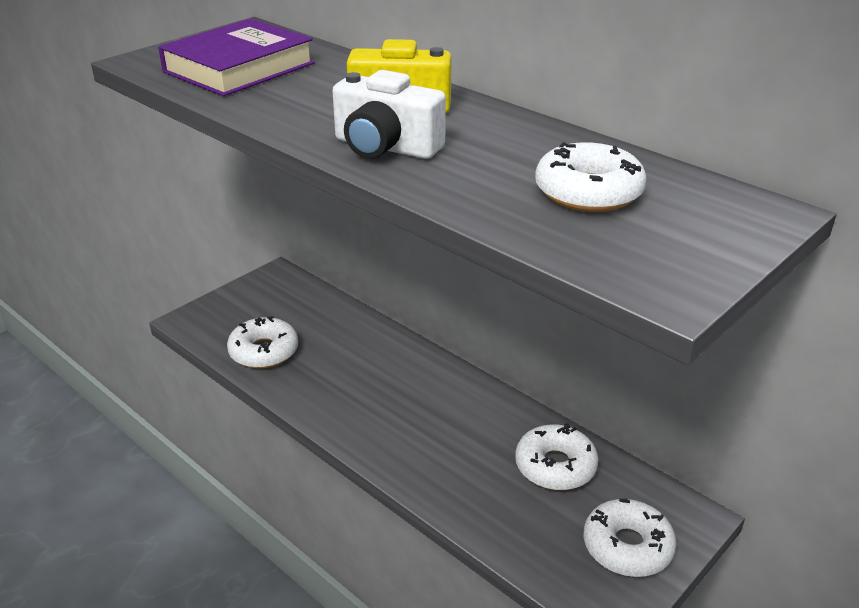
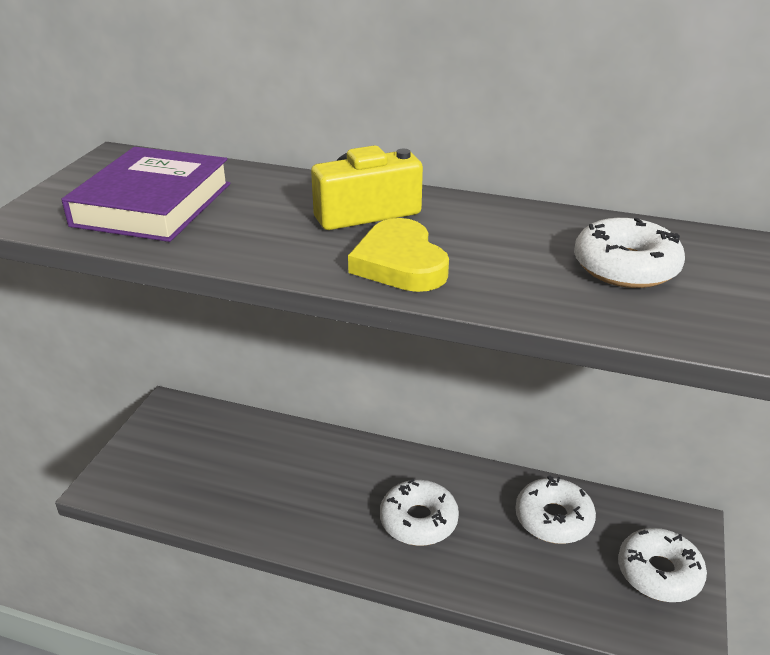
camera: 25 degrees left, 0 degrees up
white donut [227,316,298,369] -> white donut moved to [380,479,459,546]
white camera [332,70,446,159] -> yellow heart [348,218,449,292]

